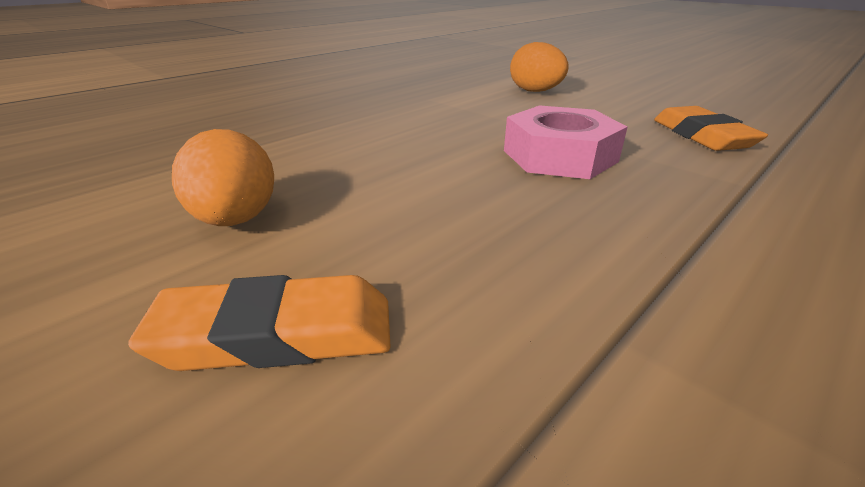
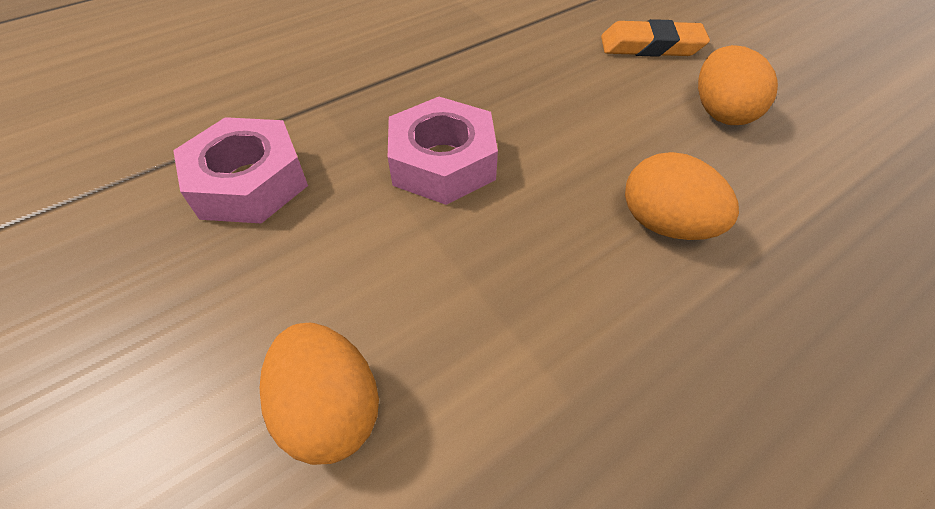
camera: 170 degrees left, 20 degrees up
orange eraser [654,106,768,151] -> pink nut [173,117,308,224]
none -> orange egg [625,152,739,240]

